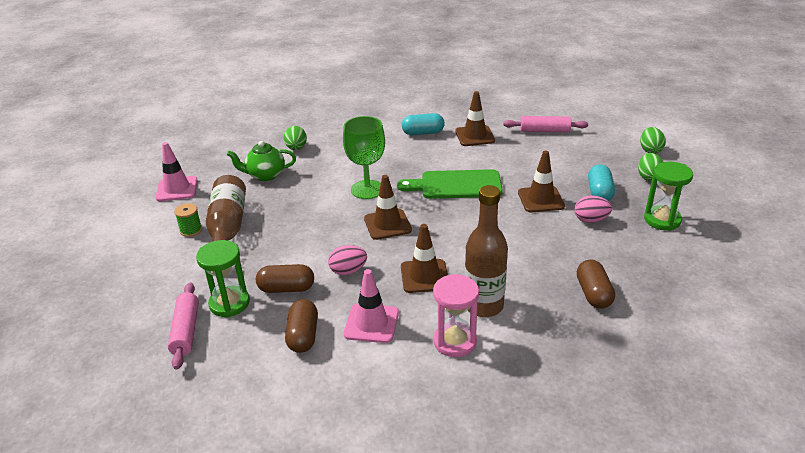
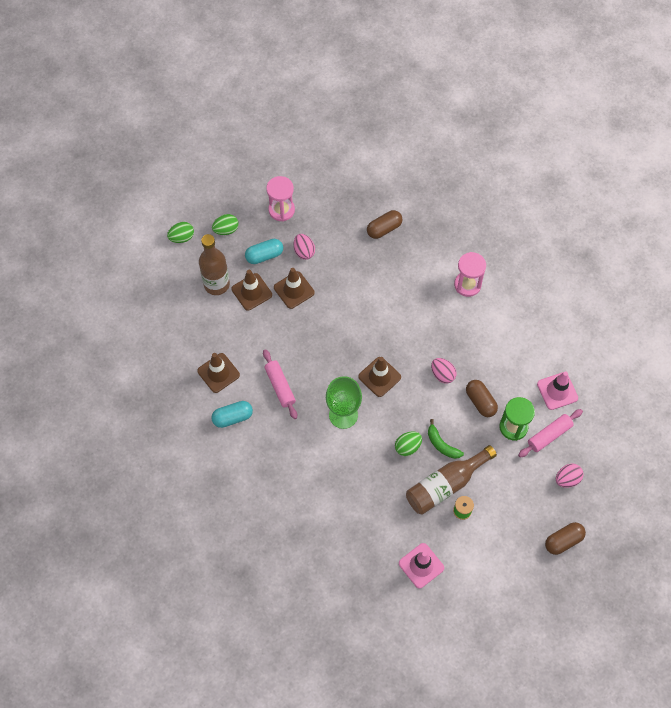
camera: 120 degrees left, 30 degrees up
green teapot [227,141,296,181] -> none
green egg [284,126,307,150] -> green egg moved to [395,431,422,456]
brown capsule [285,299,318,353] -> brown capsule moved to [545,522,586,555]
pink traffic cone [344,269,399,343] -> pink traffic cone moved to [537,371,578,410]
green cutting board [397,169,503,199] -> none
brown traffic cone [401,224,448,293] -> brown traffic cone moved to [232,270,272,311]
turquoise capsule [402,113,444,135] -> turquoise capsule turned 75 degrees counterclockwise [211,401,253,428]
brown bottle [465,185,508,317] -> brown bottle moved to [199,234,230,295]
pink rolling pin [503,116,588,132] -> pink rolling pin moved to [263,349,297,419]
green hourglass [644,162,693,231] -> pink hourglass [266,176,295,222]
none -> green banana [428,419,464,459]
none -> pink egg [556,464,584,488]

